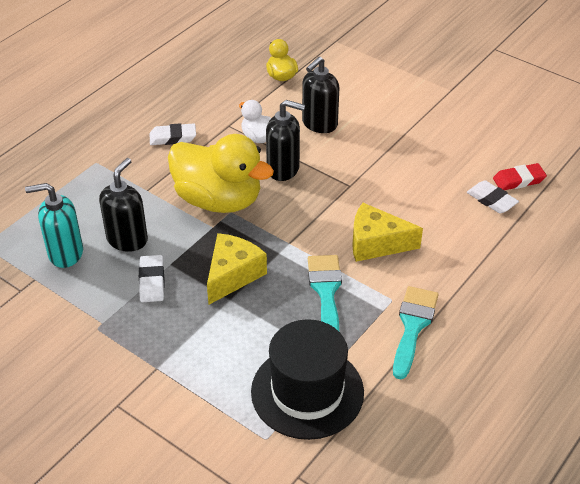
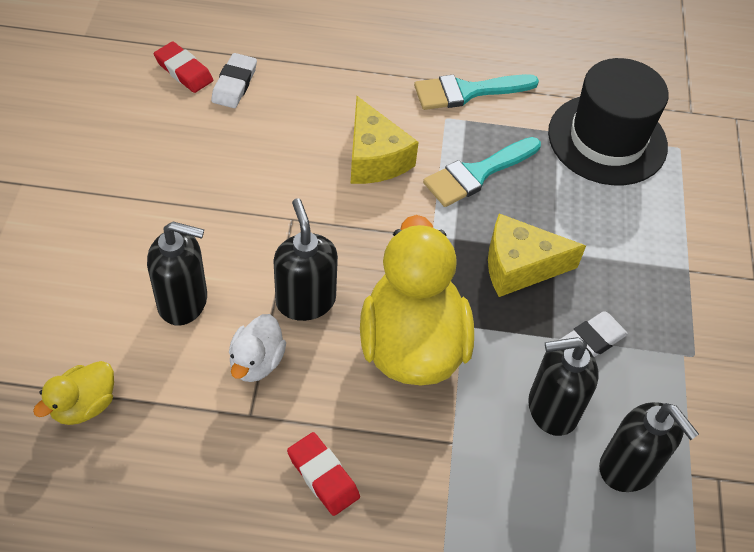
camera: 125 degrees left, 10 degrees up
turquoise soap dispenser [25,183,83,268] -> black soap dispenser [599,402,699,492]
white eraser [149,123,196,145] -> red eraser [287,432,360,516]

